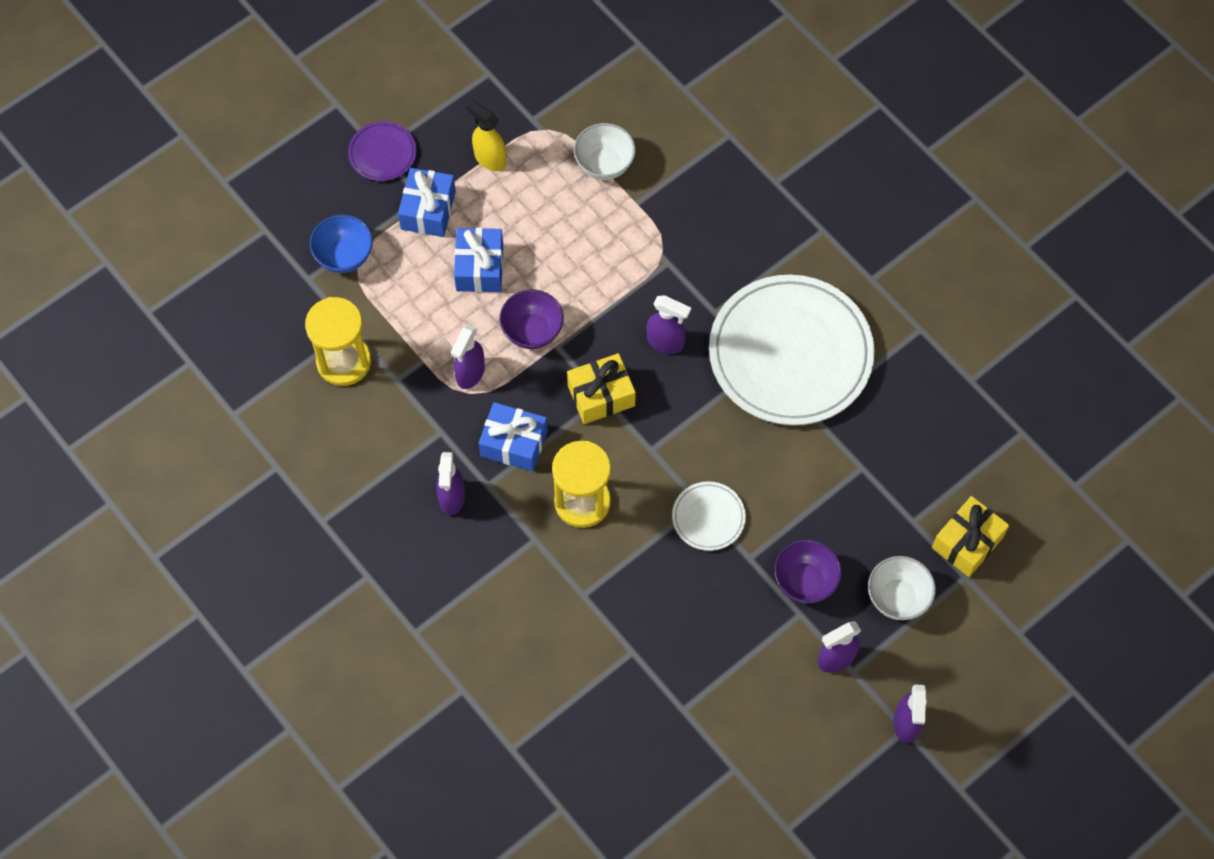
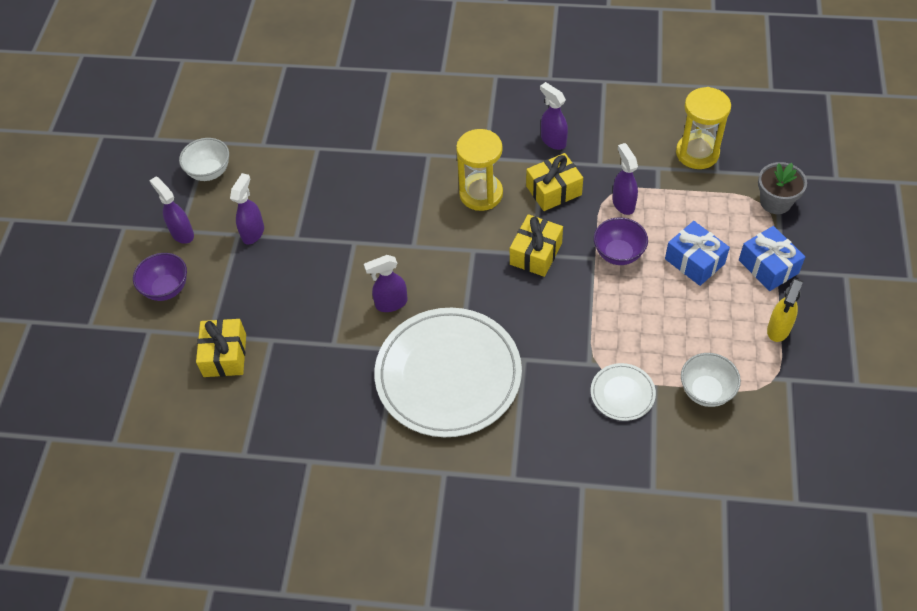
camera: 140 degrees right, 10 degrees down
blue bowl [310,215,373,273] -> grey flower pot [758,162,807,214]
purple plate [348,121,416,181] -> none
yellow spray bottle [466,100,506,171] -> yellow spray bottle turned 120 degrees clockwise [767,278,803,342]
blue gift [479,402,548,472] -> yellow gift [526,153,583,211]
purple spray bottle [647,295,691,354] -> purple spray bottle moved to [364,255,408,312]
white plate [672,481,746,551] -> white plate moved to [591,363,656,421]
purple bowl [774,539,842,603] -> purple bowl moved to [133,253,187,301]
white bowl [868,556,936,620] -> white bowl moved to [179,138,229,181]

